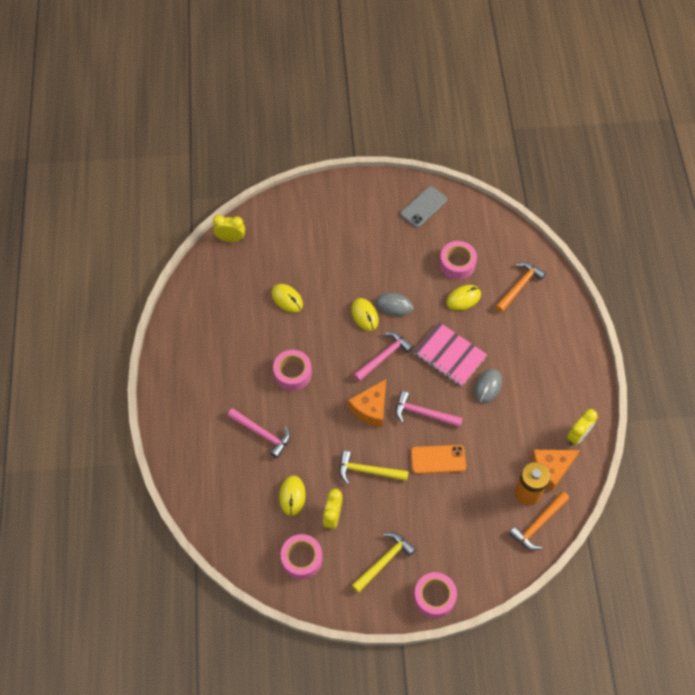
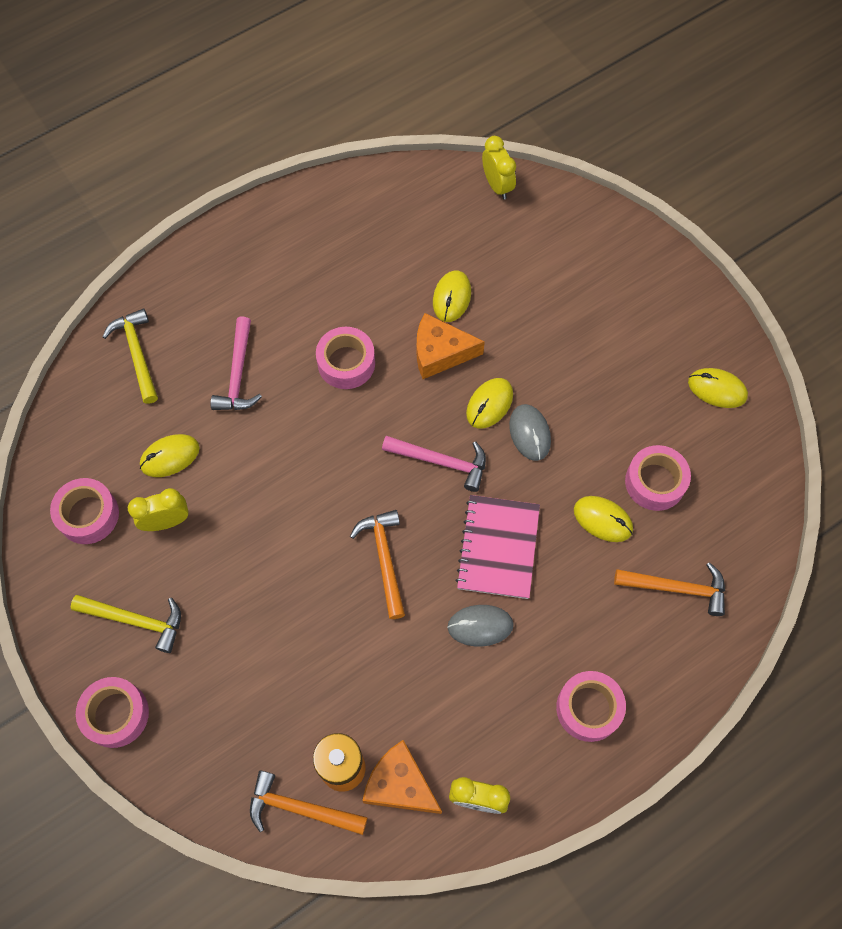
camera: 60 degrees right, 5 degrees up
yellow hammer [339,451,409,484] -> yellow hammer moved to [103,308,158,404]
orange cheese [348,379,386,427] -> orange cheese moved to [417,313,485,379]
pink hammer [396,391,463,427] -> orange hammer [350,510,405,619]
grey phone [400,186,447,228] -> yellow mouse [688,368,748,408]
orange phone [411,445,466,474] -> none
none -> pink tape [556,671,626,742]

